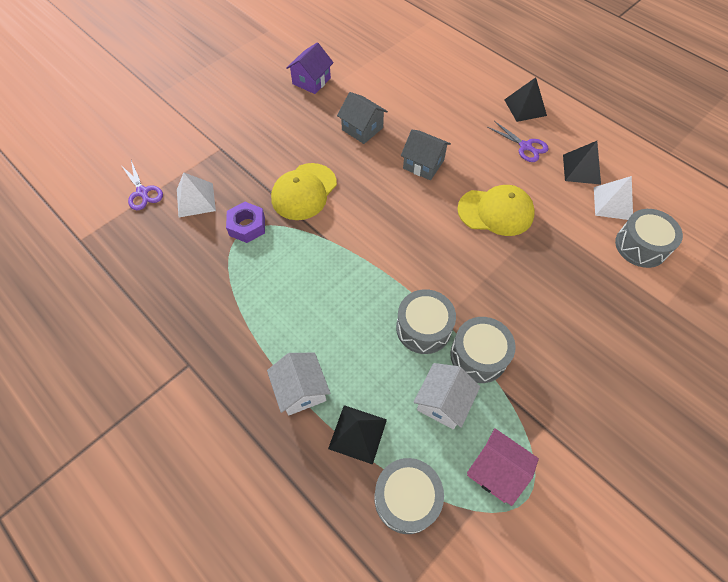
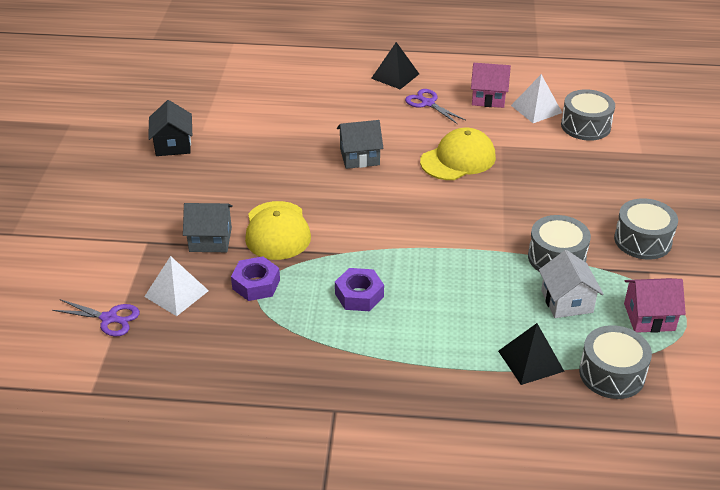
camera: 40 degrees left, 20 degrees down
white house [267,353,330,416] -> none
purple house [286,42,334,94] -> black house [148,100,192,156]
grey house [337,92,388,144] -> grey house moved to [183,203,233,252]
grey drum [396,289,456,354] -> grey drum moved to [614,198,678,260]
purple scissors [487,121,549,162] -> purple scissors turned 135 degrees counterclockwise [405,89,465,124]
black pyramid [563,141,601,185] -> pink house [471,63,511,108]
none -> purple nut [335,268,384,311]

